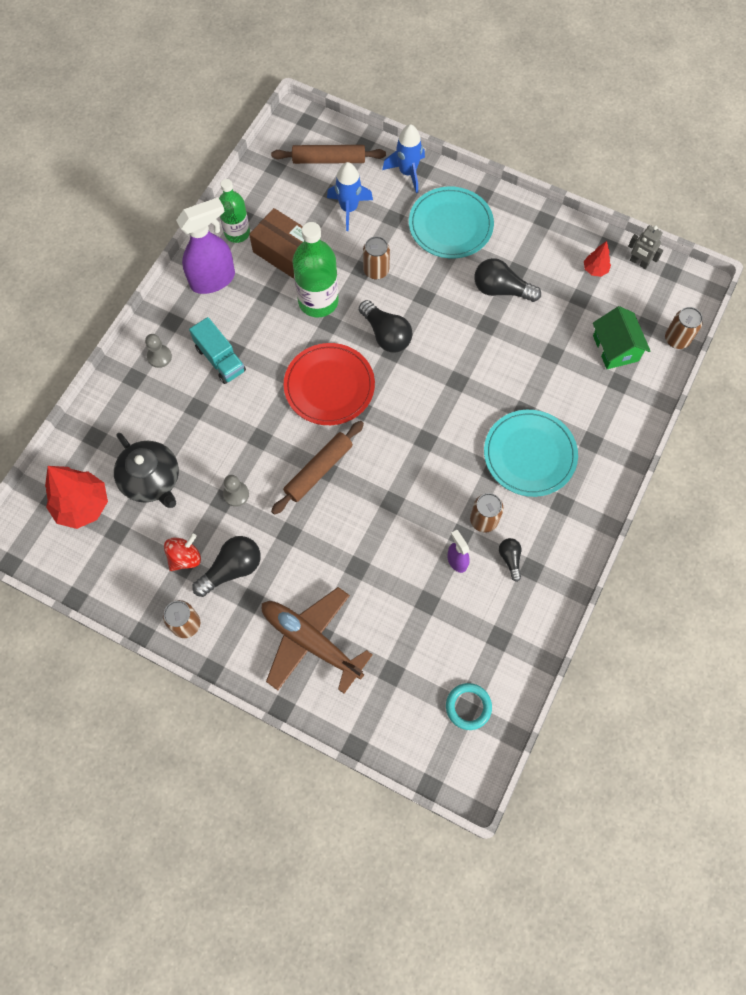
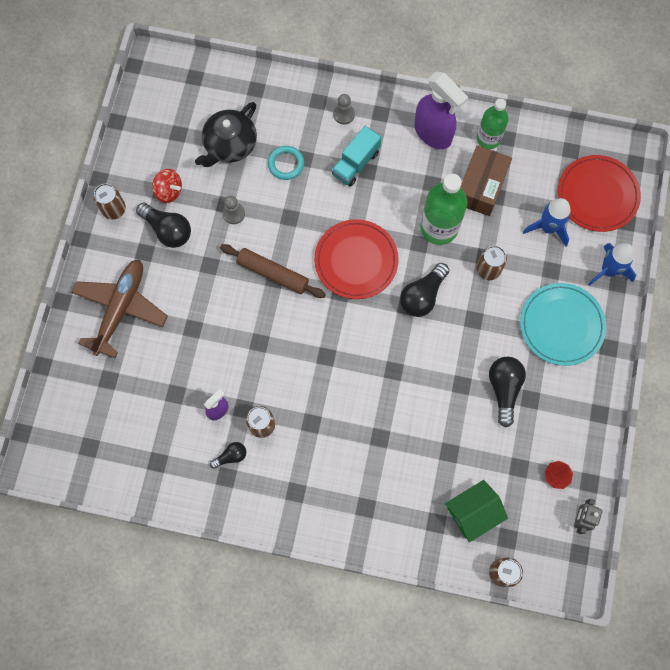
camera: 75 degrees right, 5 degrees up
red tree [45,466,108,529] -> none
brown rolling pin [271,145,386,164] -> red plate [558,155,641,232]
turquoise ring [446,683,492,730] -> turquoise ring moved to [268,146,304,180]
turquoise plate [484,410,578,497] -> none

